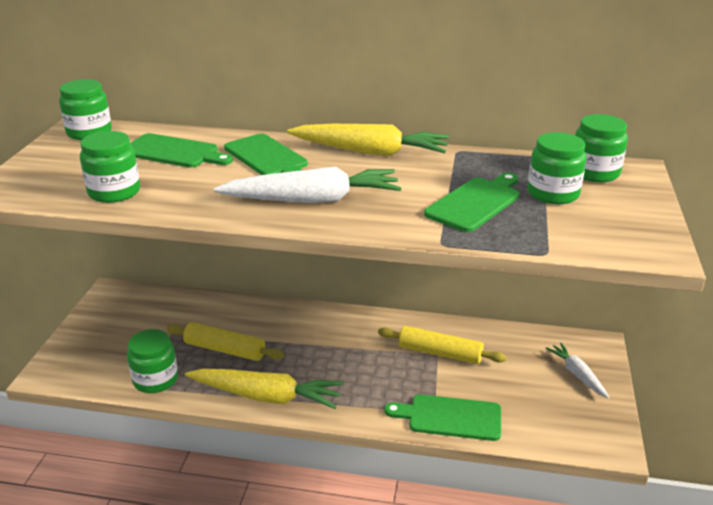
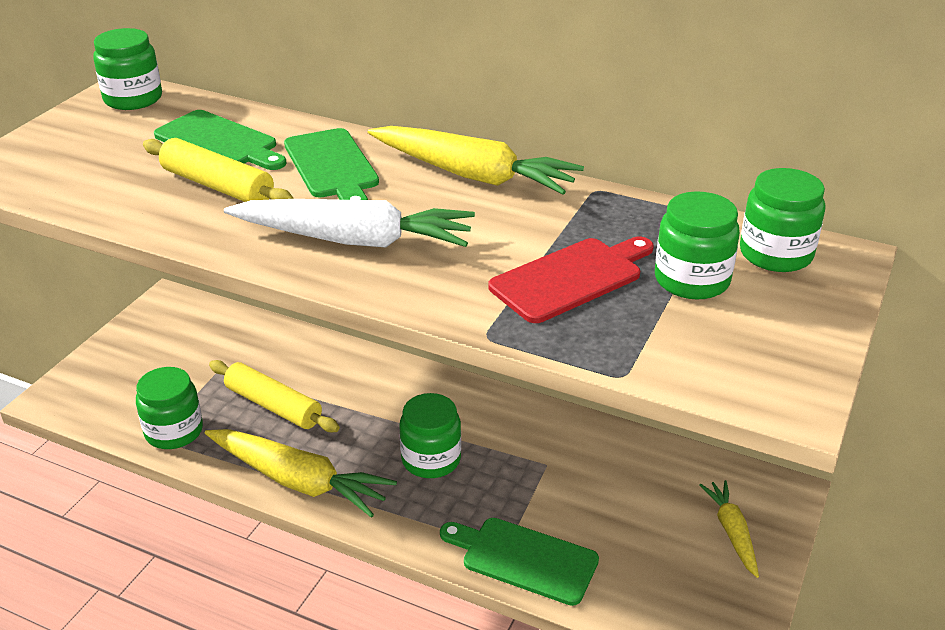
camera: 15 degrees right, 5 degrees up
green jar [80,131,140,203] -> green jar moved to [400,393,461,478]
yellow rolling pin [378,326,506,364] -> yellow rolling pin moved to [143,138,294,202]
green cutting board [424,173,520,232] -> red cutting board [488,237,654,323]
white carrot [545,343,609,398] -> yellow carrot [699,480,759,578]

